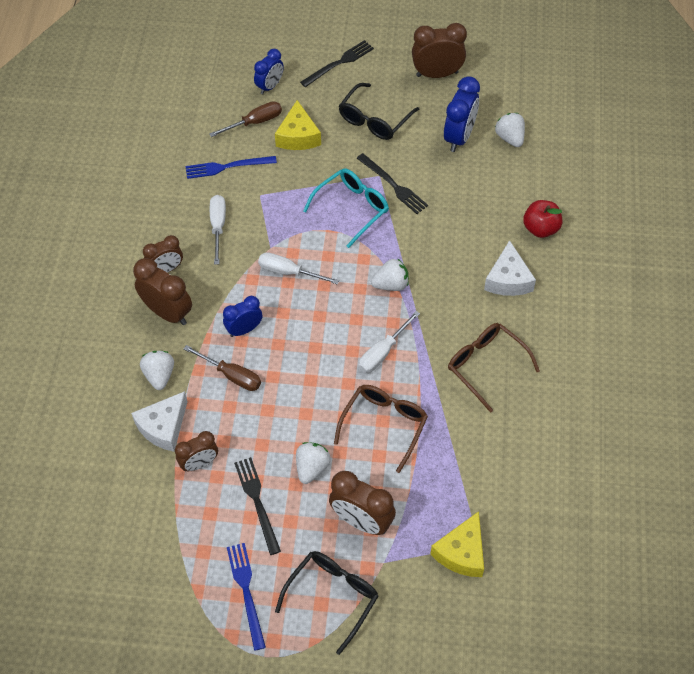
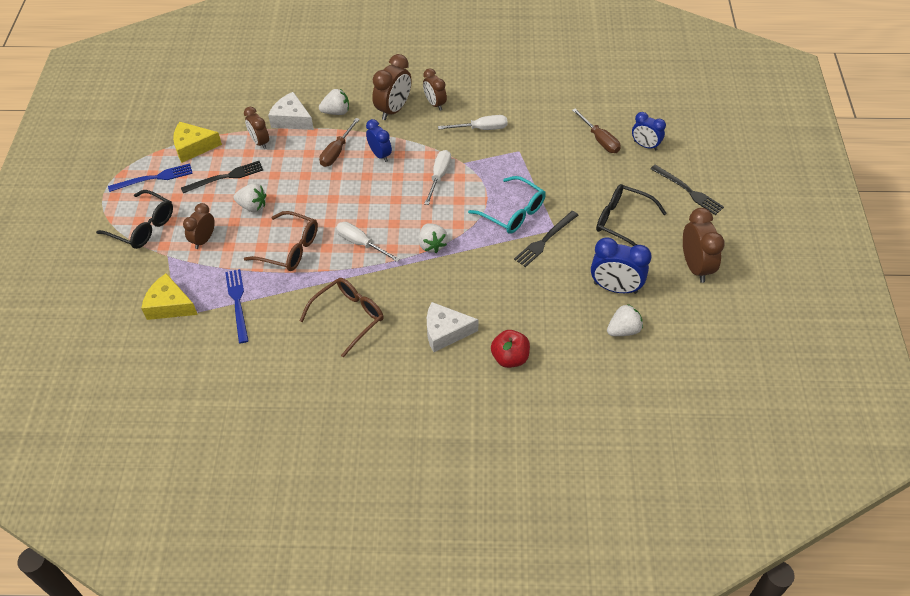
camera: 85 degrees right, 5 degrees down
blue fork [186,156,277,179] -> blue fork moved to [225,269,249,343]
yellow cheese [275,100,321,150] -> yellow cheese moved to [173,122,222,163]
brown clock [329,471,396,535] -> brown clock [183,203,215,249], size x0.65

